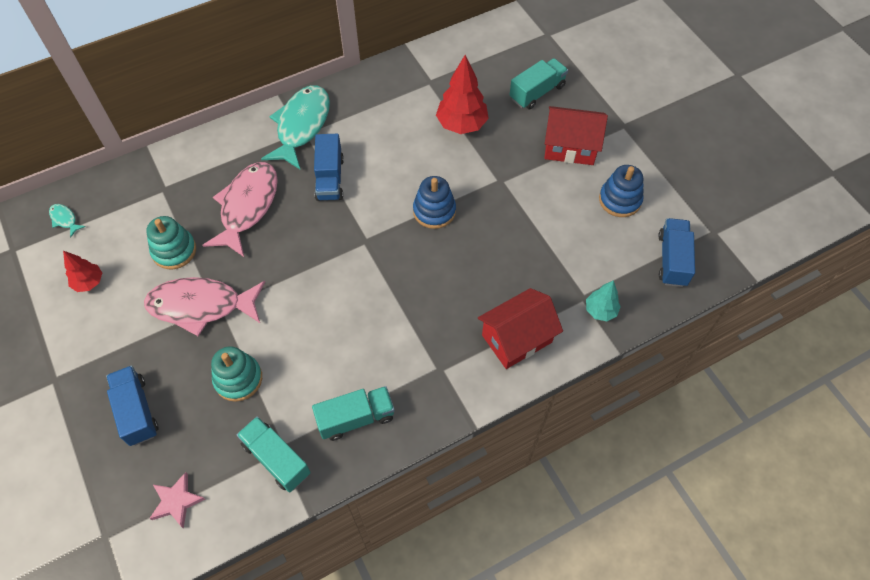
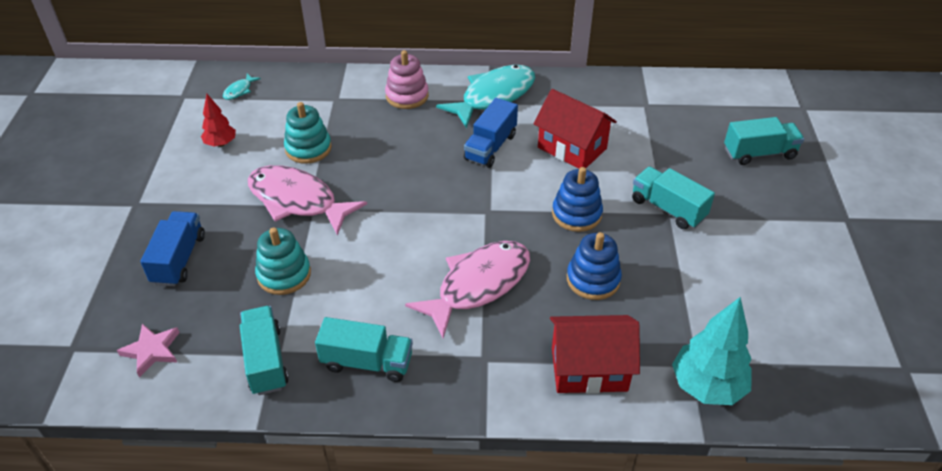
camera: 30 degrees right, 15 degrees down
turquoise fish [49,204,86,238] -> turquoise fish turned 135 degrees counterclockwise [223,74,261,100]
pink fish [202,162,278,257] -> pink fish moved to [405,241,530,338]
red tree [436,55,489,134] -> none
red house [544,106,608,165] -> red house moved to [534,89,617,168]
turquoise tree [586,280,621,321] -> turquoise tree [672,297,752,405], size x1.73
blue stacking toy [599,165,644,217] -> blue stacking toy moved to [567,232,622,300]
blue truck [658,218,695,287] -> none
none -> pink stacking toy [385,50,429,109]
none -> turquoise truck [632,167,715,229]

